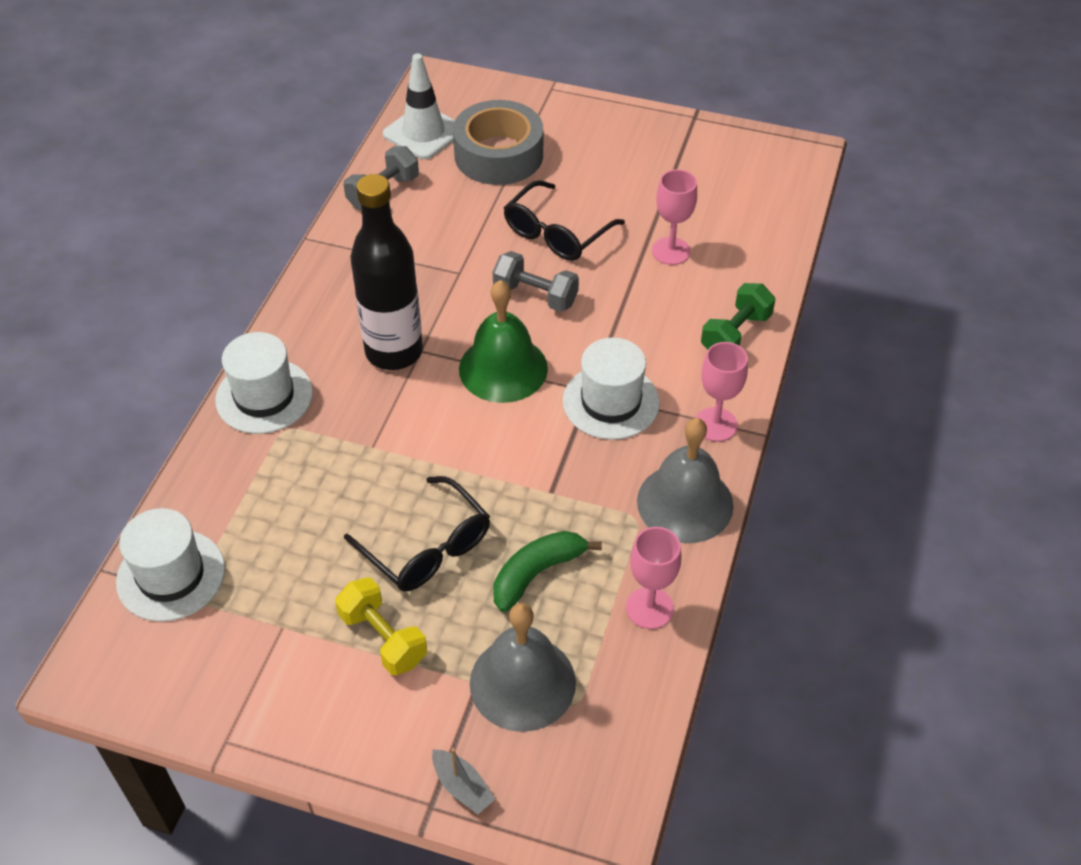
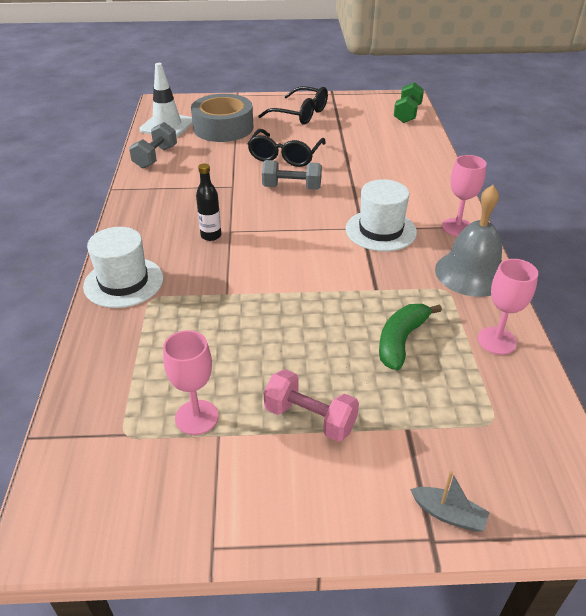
camera: 20 degrees left, 10 degrees down
white hat [116,508,225,622] -> none
yellow dumbbell [335,577,427,675] -> pink dumbbell [264,369,359,442]
black glasses [344,476,490,592] -> black glasses moved to [258,86,328,125]
black bottle [351,174,423,370] -> black bottle [196,164,221,241], size x0.47
green bell [459,280,548,403] -> none
grey bell [470,603,576,732] -> none
pink goblet [652,169,697,265] -> pink goblet moved to [163,330,218,435]
green dumbbell [701,283,776,350] -> green dumbbell moved to [394,82,424,123]

